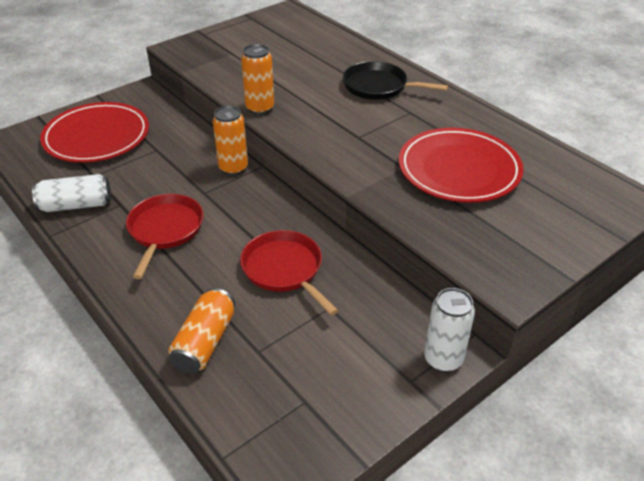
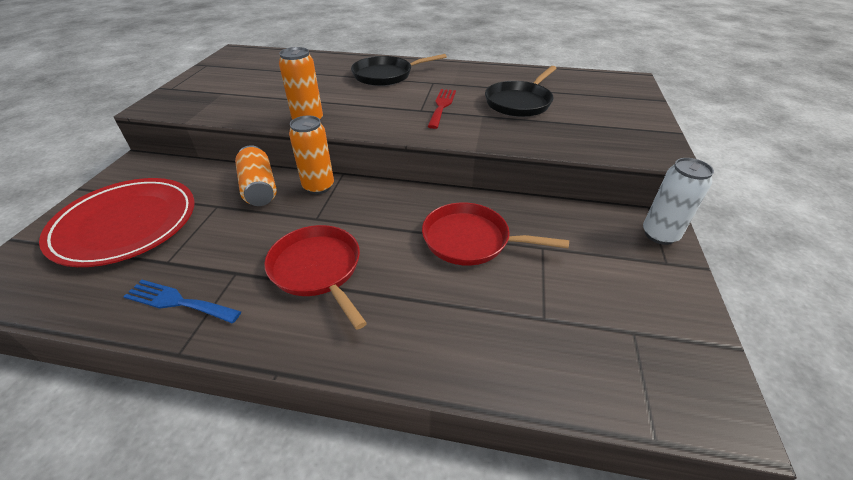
camera: 40 degrees left, 0 degrees up
white can [32,174,111,212] -> blue fork [123,280,241,323]
orange can [168,288,235,374] -> orange can moved to [235,145,277,206]
red plate [399,128,524,203] -> black pan [485,66,557,117]
none -> red fork [427,89,456,129]

